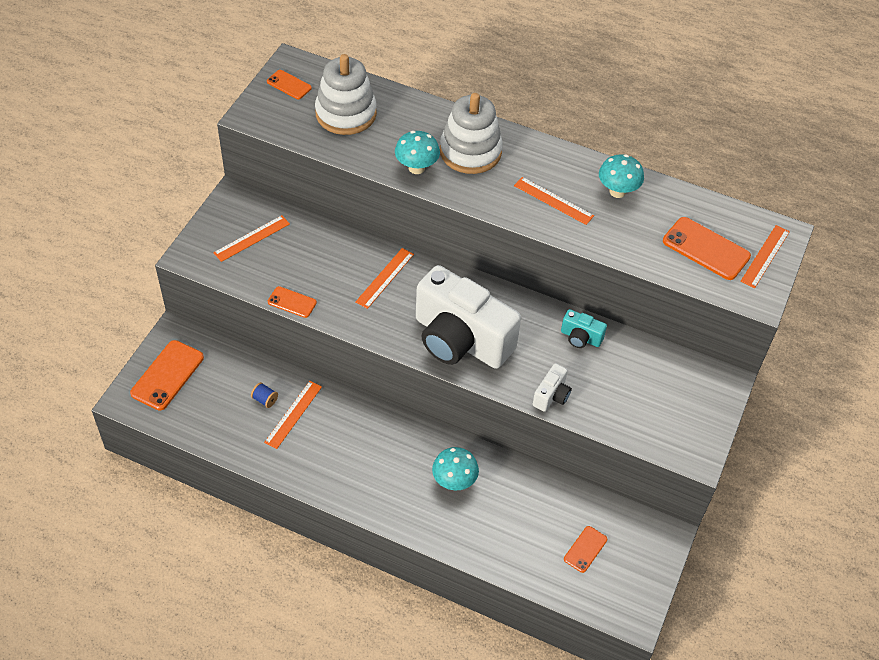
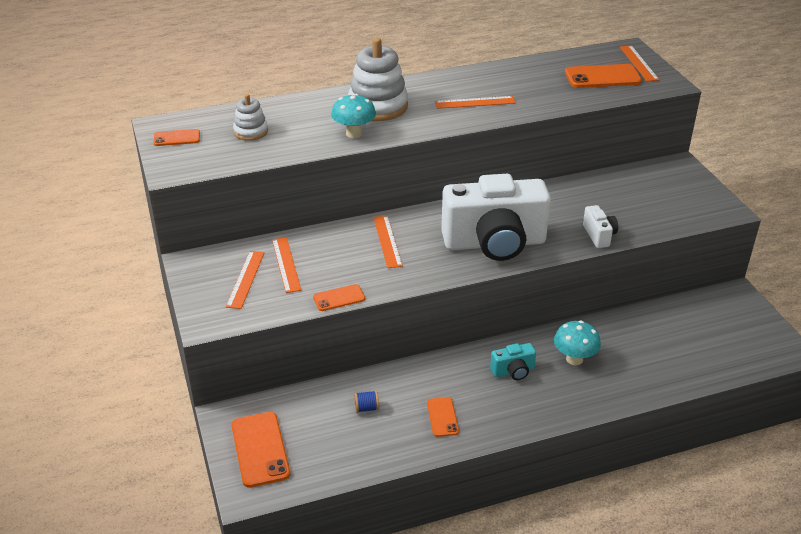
camera: 40 degrees left, 15 degrees down
orange ruler [264,381,322,449] -> orange ruler moved to [272,237,301,293]
white stacking toy [315,54,377,135] -> white stacking toy [233,94,268,141], size x0.55
turquoise camera [561,309,607,348] -> turquoise camera moved to [490,343,536,380]
orange phone [564,526,607,573] -> orange phone moved to [427,397,459,437]
turquoise mushroom [599,154,644,198] -> none

